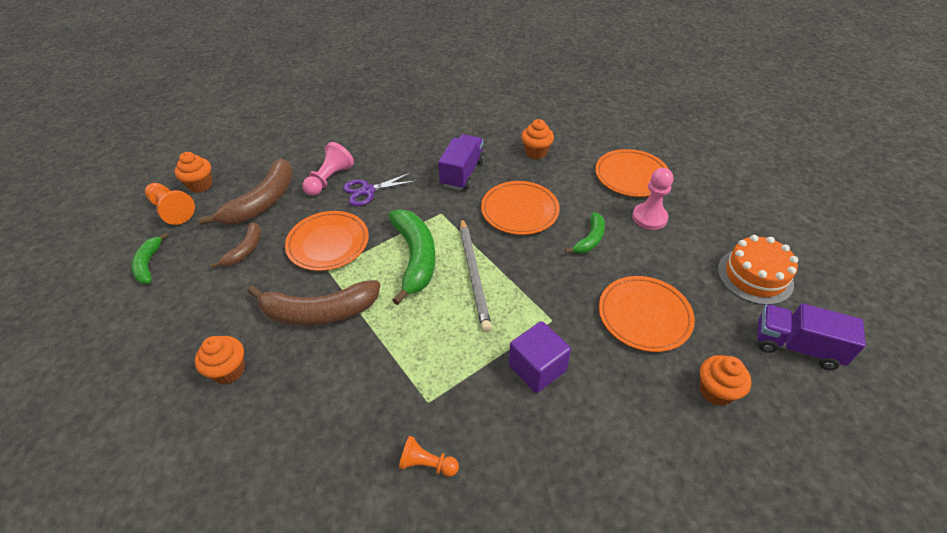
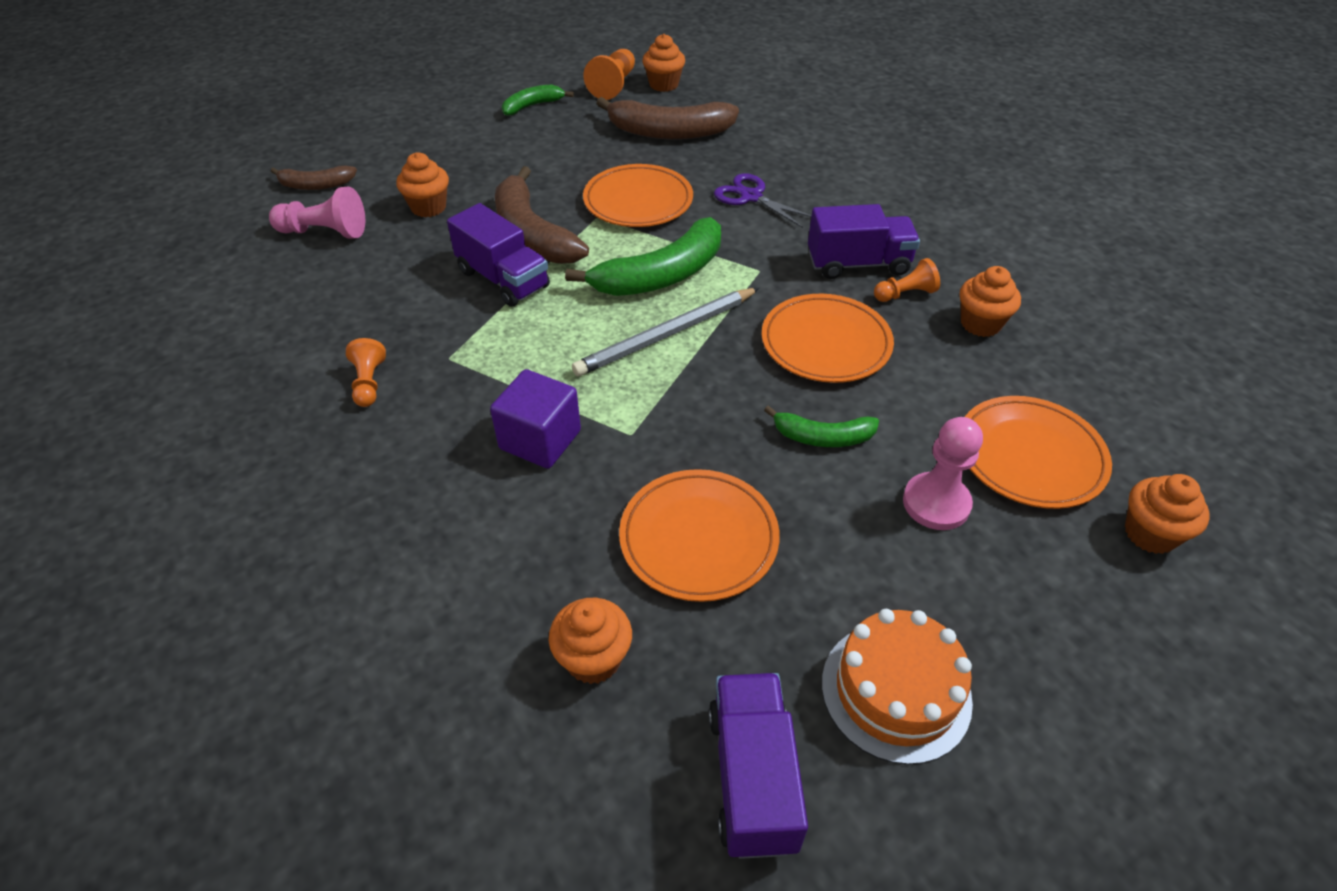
camera: 65 degrees right, 0 degrees up
brown banana [210,222,261,268] -> brown banana moved to [271,165,357,190]
pink pawn [302,142,354,196] -> pink pawn moved to [269,187,365,239]
none -> purple truck [447,203,550,307]
none -> orange pawn [874,258,940,302]
none -> orange cupcake [1125,474,1210,554]

